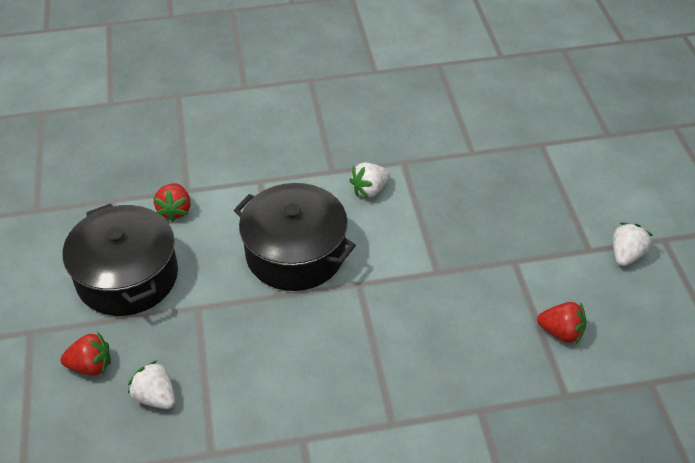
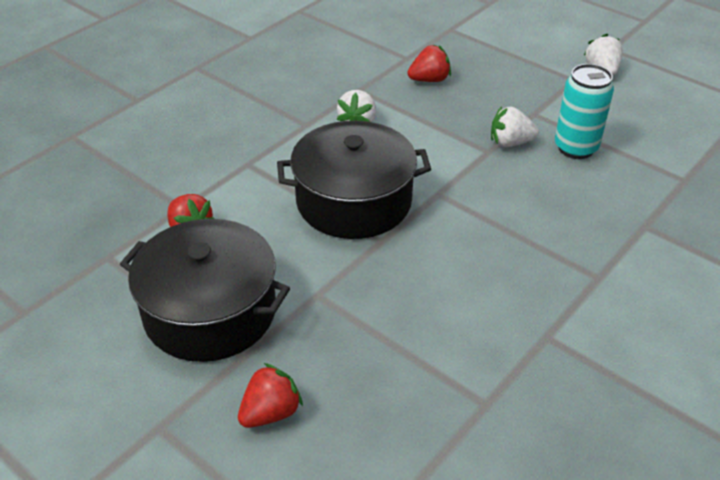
camera: 40 degrees left, 5 degrees down
white strawberry [128,360,175,409] -> white strawberry moved to [491,106,539,147]
red strawberry [537,302,586,344] -> red strawberry moved to [408,45,451,82]
none -> turquoise can [555,64,614,159]

